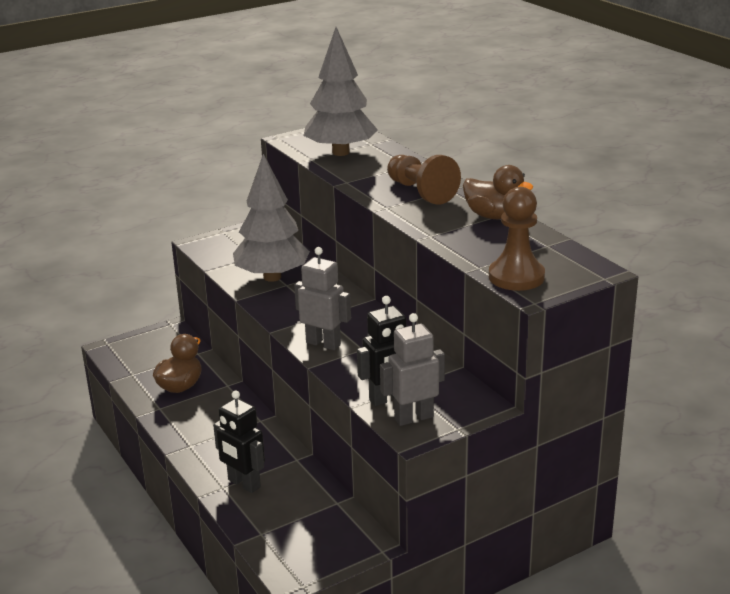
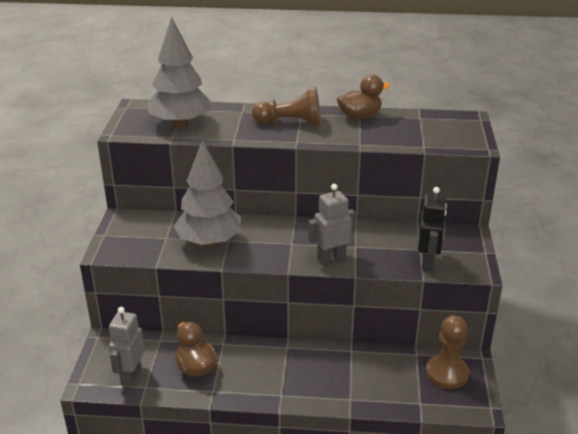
camera: 55 degrees left, 5 degrees up
black robot [213,390,265,493] -> none
grey robot [380,313,445,426] -> grey robot moved to [109,307,145,387]
brown pawn [489,187,545,291] -> brown pawn moved to [426,315,469,389]

